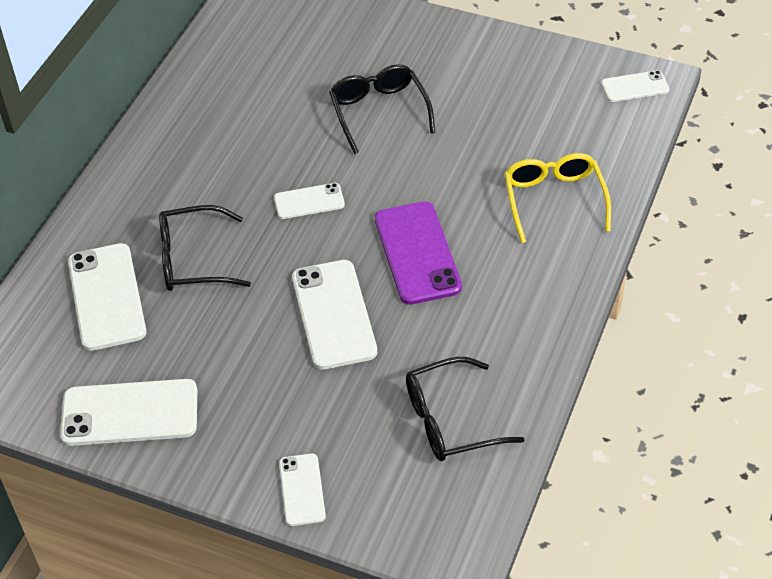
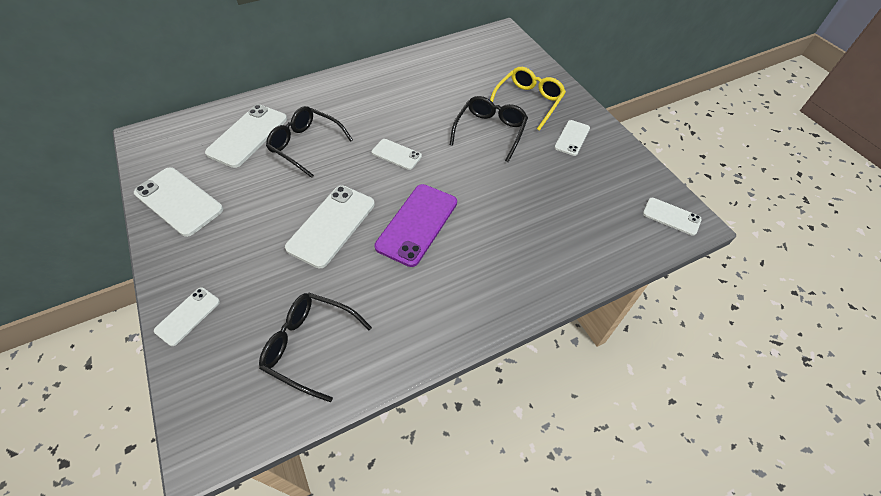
camera: 40 degrees right, 5 degrees up
yellow glasses [504,153,611,243] -> yellow glasses moved to [490,67,566,131]
none -> white phone [555,120,590,156]

